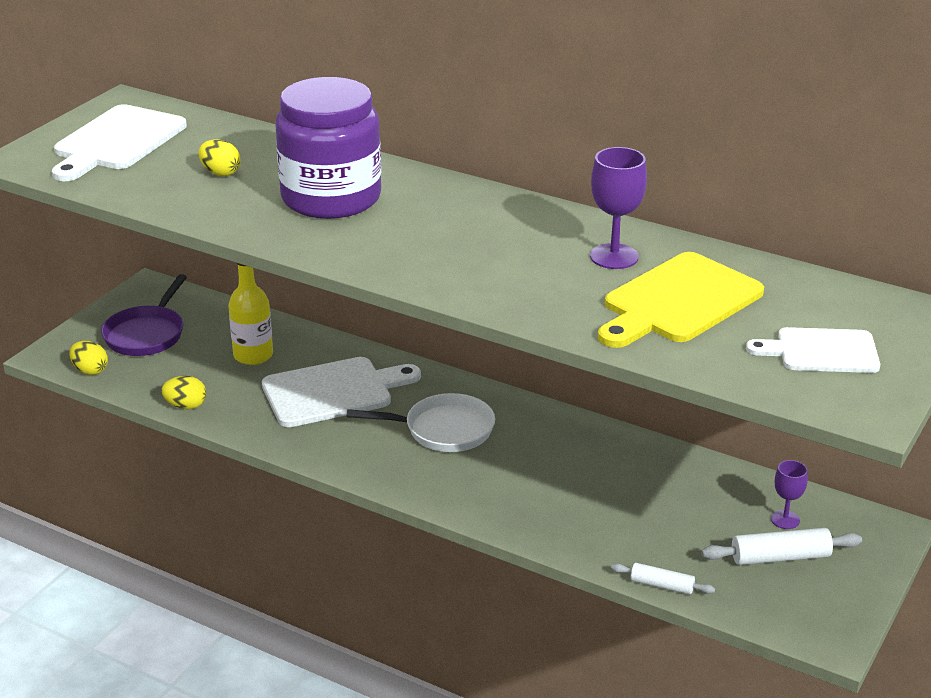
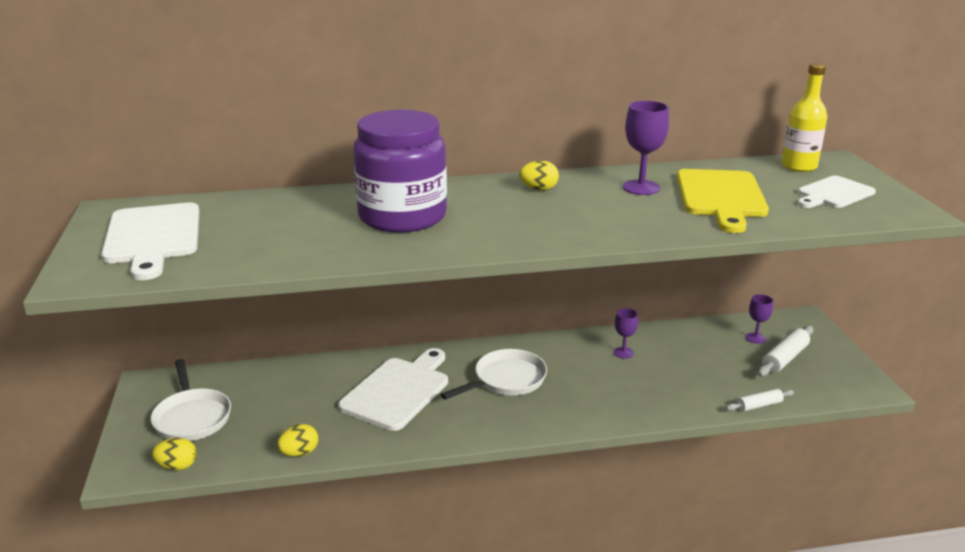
camera: 40 degrees left, 5 degrees down
purple pan [101,274,187,356] -> white pan [151,359,231,441]
yellow egg [199,139,240,176] -> yellow egg moved to [519,160,559,190]
yellow bottle [228,263,273,365] -> yellow bottle moved to [782,63,827,172]
none -> purple goblet [613,308,638,359]

